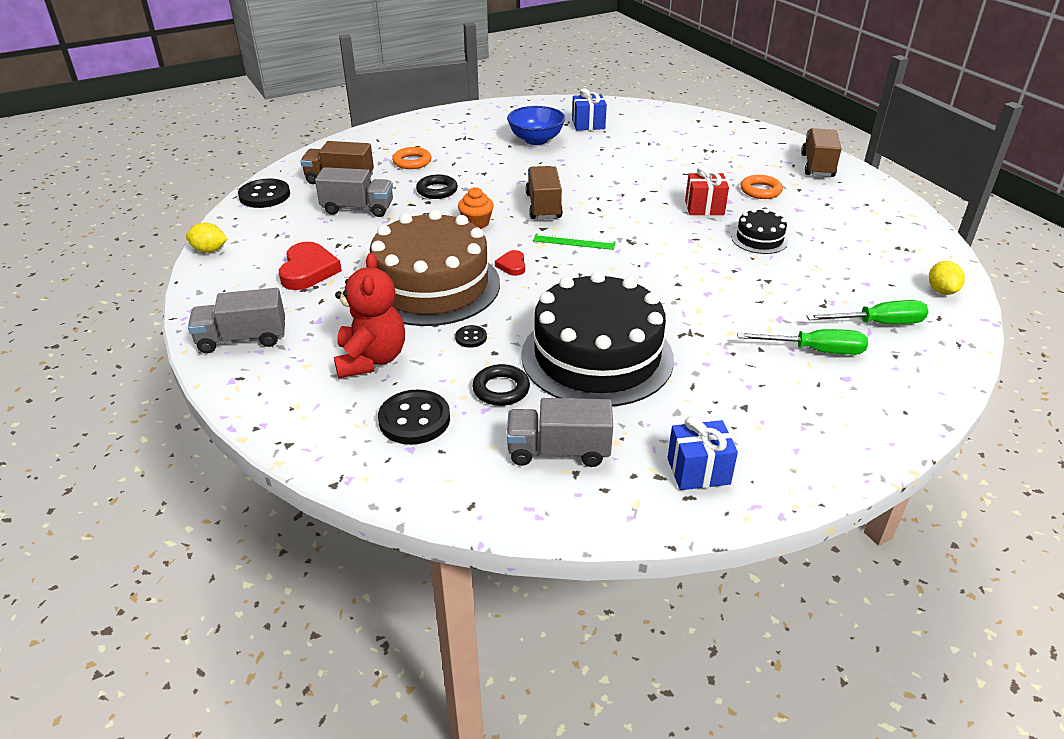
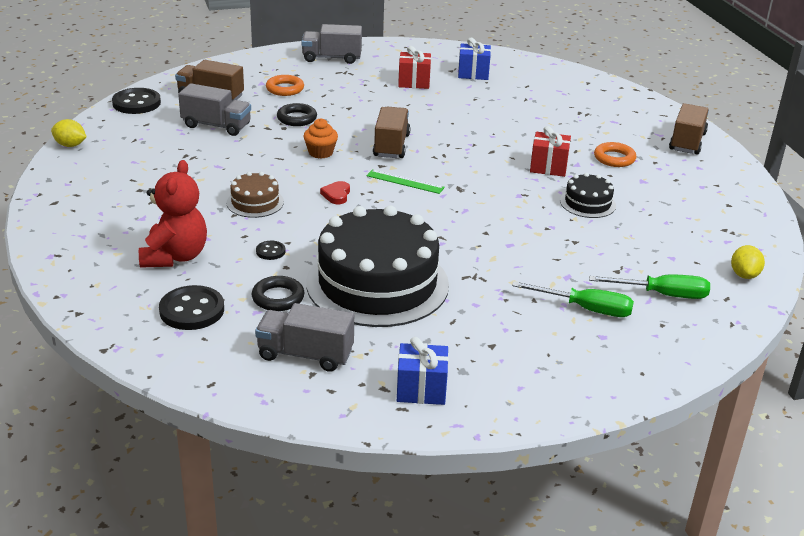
camera: 10 degrees right, 5 degrees down
grey truck [188,288,285,353] -> grey truck moved to [301,24,362,64]
red heart [279,242,342,290] -> none
brown cake [370,210,500,326] -> brown cake [227,172,284,218], size x0.44
blue bowl [507,106,565,145] -> red gift [398,46,431,89]

